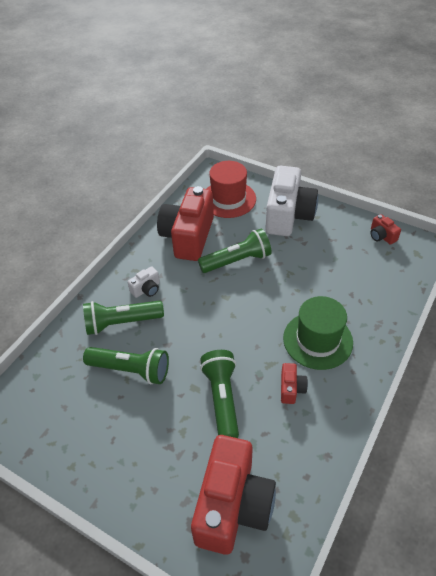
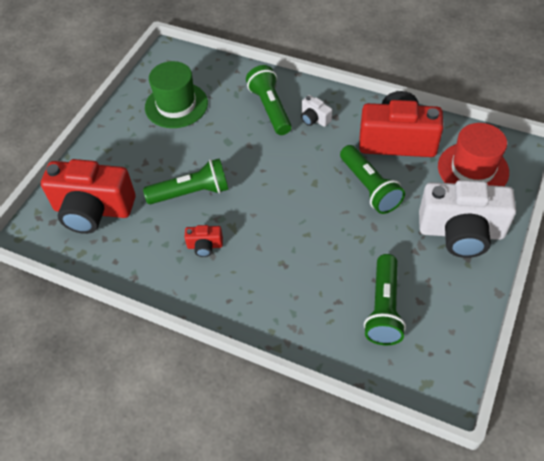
camera: 85 degrees right, 5 degrees up
green flashlight [83,347,169,384] -> green flashlight moved to [364,254,406,345]
green hat [283,296,353,370] -> green hat moved to [145,61,208,128]
red camera [370,214,401,245] -> none

